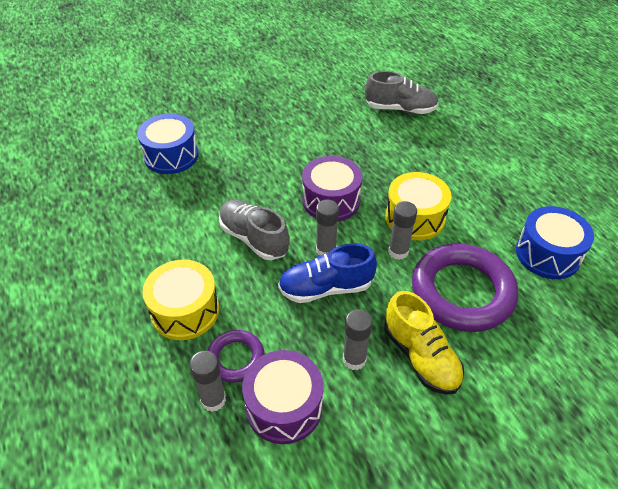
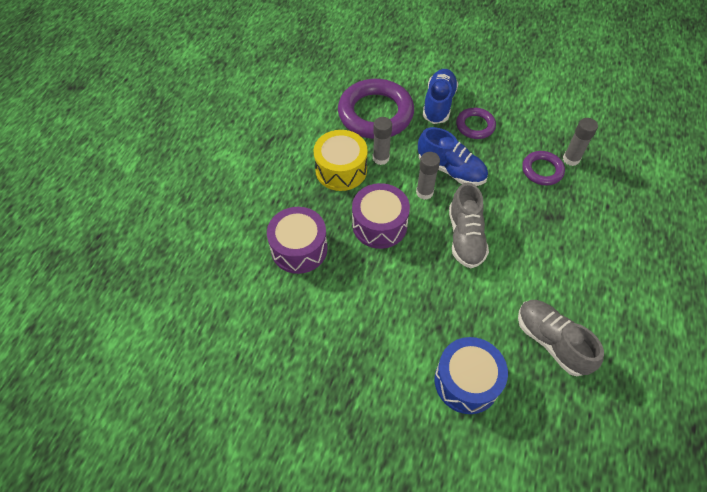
camera: 135 degrees left, 10 degrees up
yellow drum [142,259,219,340] -> none
purple drum [242,350,323,444] -> purple drum moved to [267,207,328,274]
grey glue stick [343,309,372,370] -> purple ring [456,108,496,139]
grey shoe [365,71,439,114] -> grey shoe moved to [518,300,604,376]
yellow shoe [384,291,464,395] -> blue shoe [422,69,458,124]
blue drum [516,206,594,279] -> none

